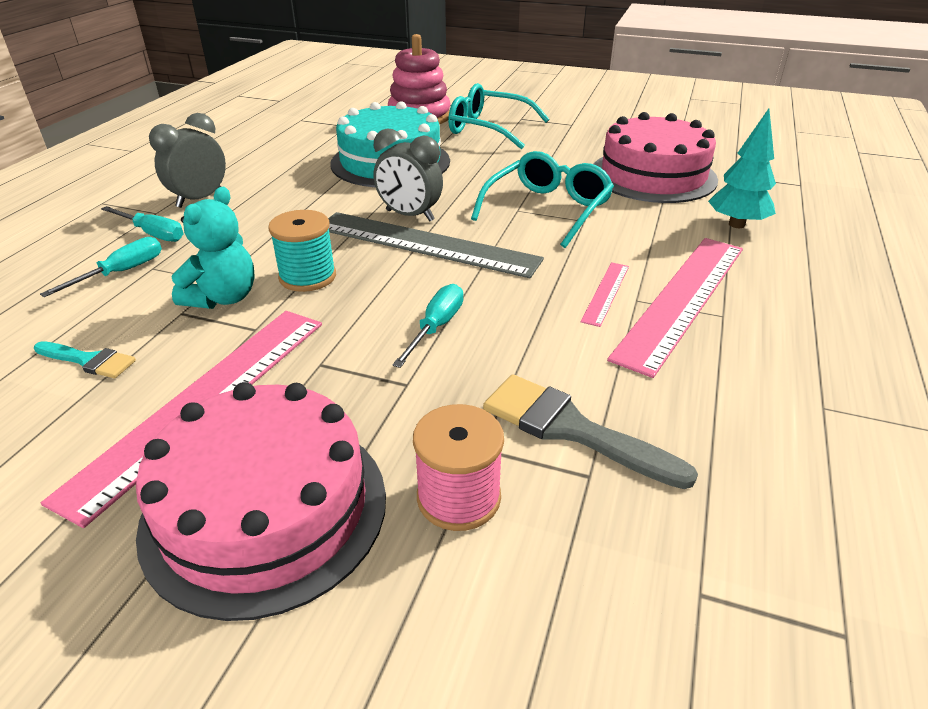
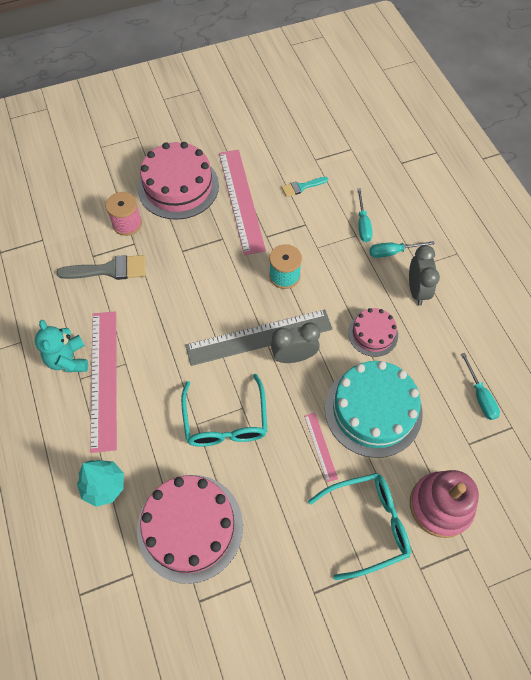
camera: 140 degrees right, 25 degrees up
turquoise teddy bear [171,187,255,309] -> turquoise teddy bear moved to [35,320,88,372]
turquoise screwdriver [392,284,463,368] -> turquoise screwdriver moved to [461,353,500,420]
pink ruler [581,262,629,327] -> pink ruler moved to [304,413,338,482]
none -> pink cake [348,308,398,357]

